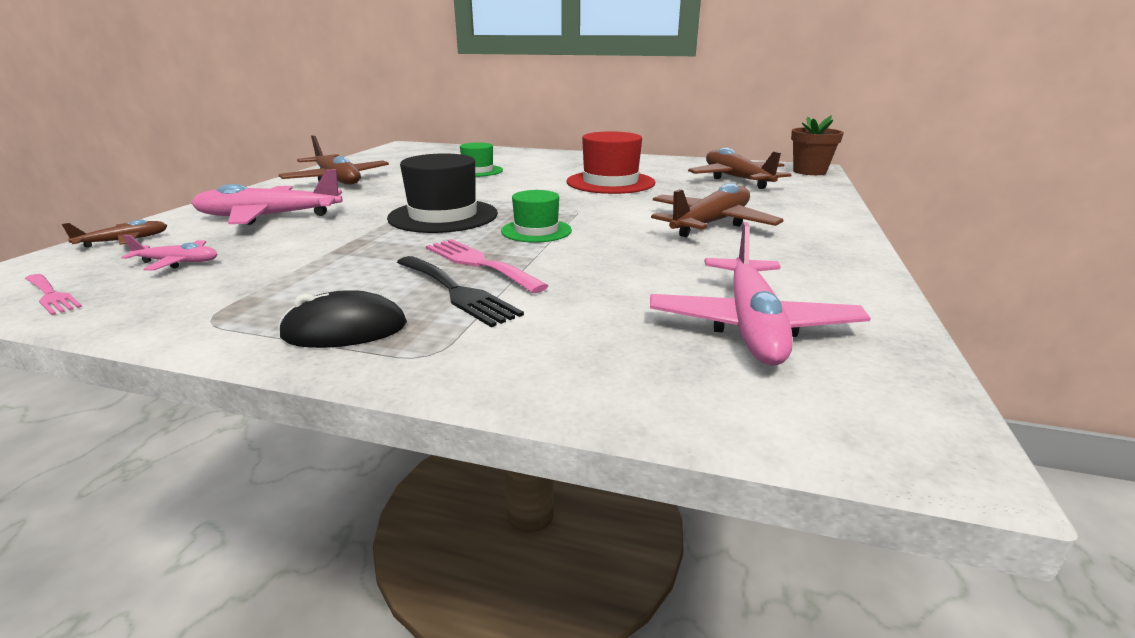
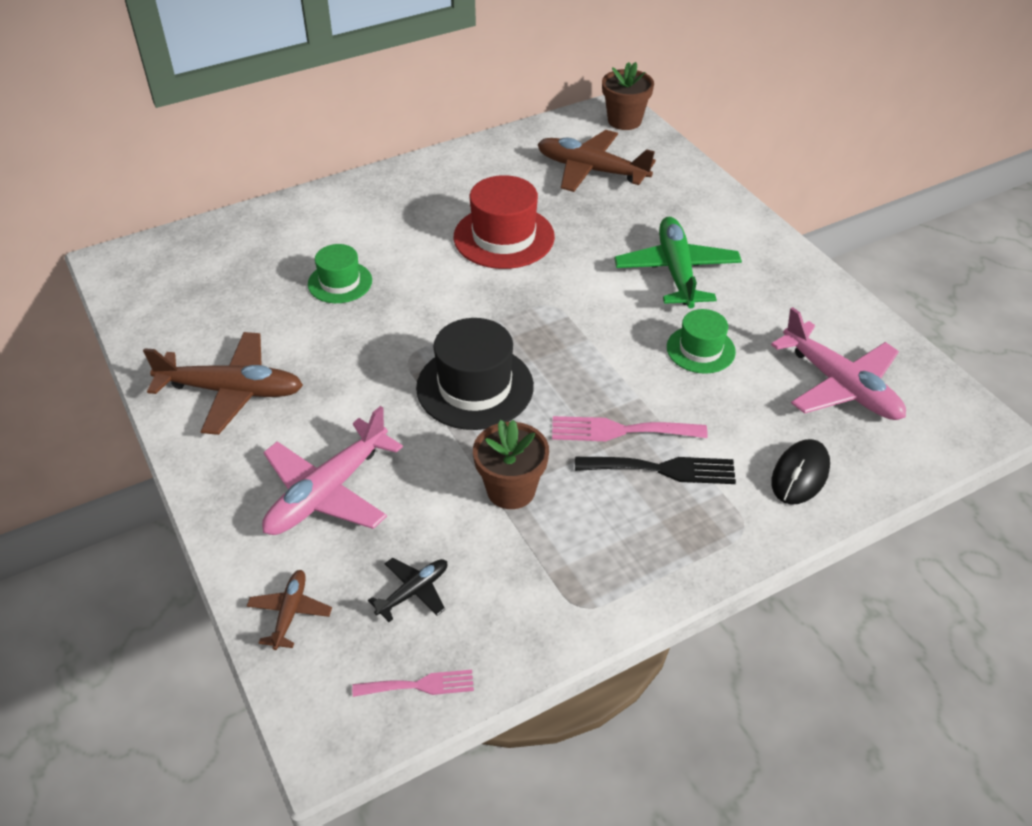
camera: 45 degrees left, 20 degrees up
pink plane [121,235,217,271] -> black plane [368,558,448,622]
black mouse [278,290,407,348] -> black mouse moved to [771,439,830,505]
green hat [501,190,572,243] -> green hat moved to [667,309,736,374]
brown plane [651,183,783,237] -> green plane [614,217,742,308]
none -> brown flower pot [473,420,549,509]

